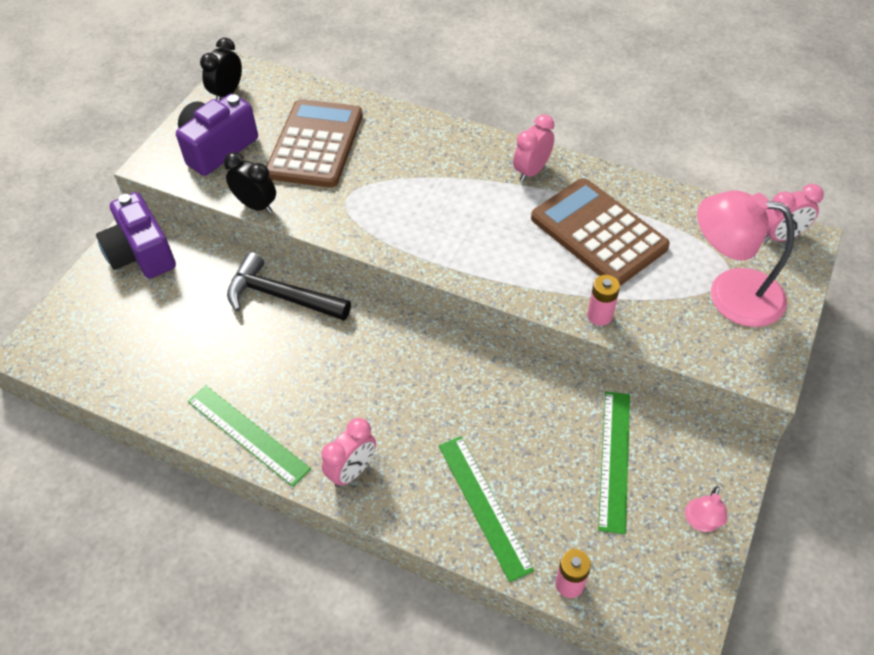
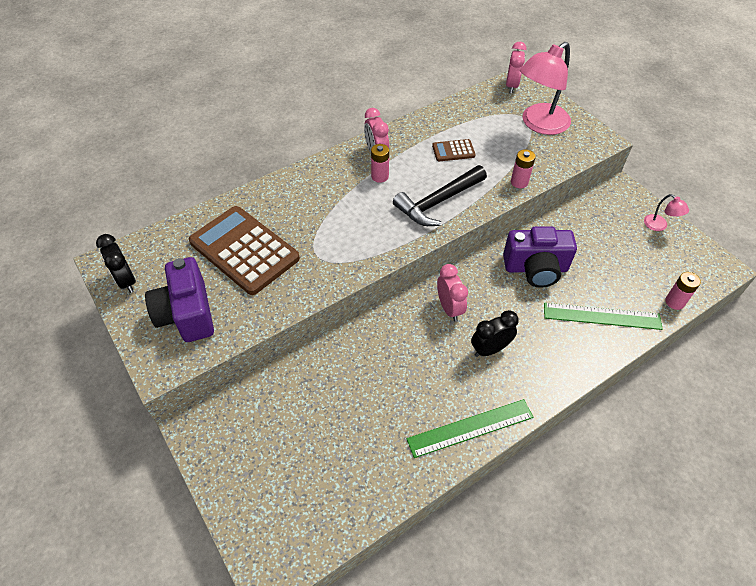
camera: 60 degrees left, 0 degrees up
purple camera [96,192,176,279] -> purple camera moved to [503,227,577,288]
black clock [224,152,276,214] -> black clock moved to [471,310,519,357]
black hammer [227,252,351,321] -> black hammer moved to [393,165,487,226]
pink clock [321,418,376,488] -> pink clock moved to [437,264,468,321]
brown calculator [531,178,670,286] -> brown calculator [432,139,476,161], size x0.45
green ruler [598,392,630,534] -> none
none -> pink battery [371,144,389,183]

